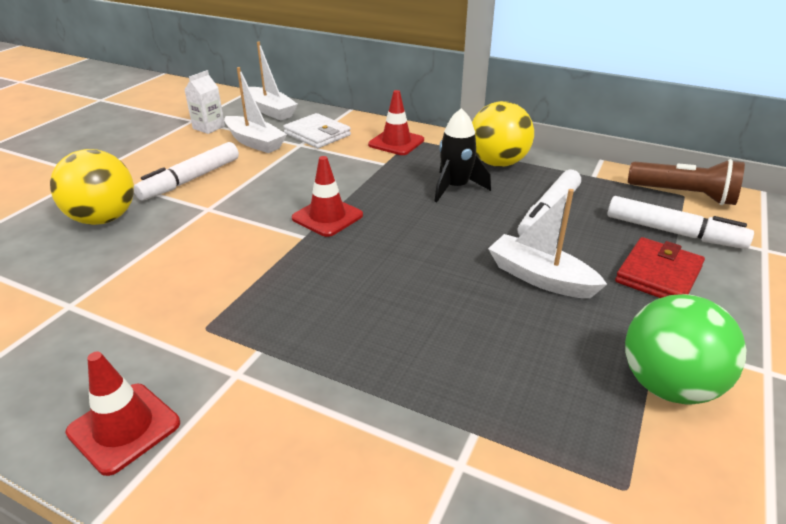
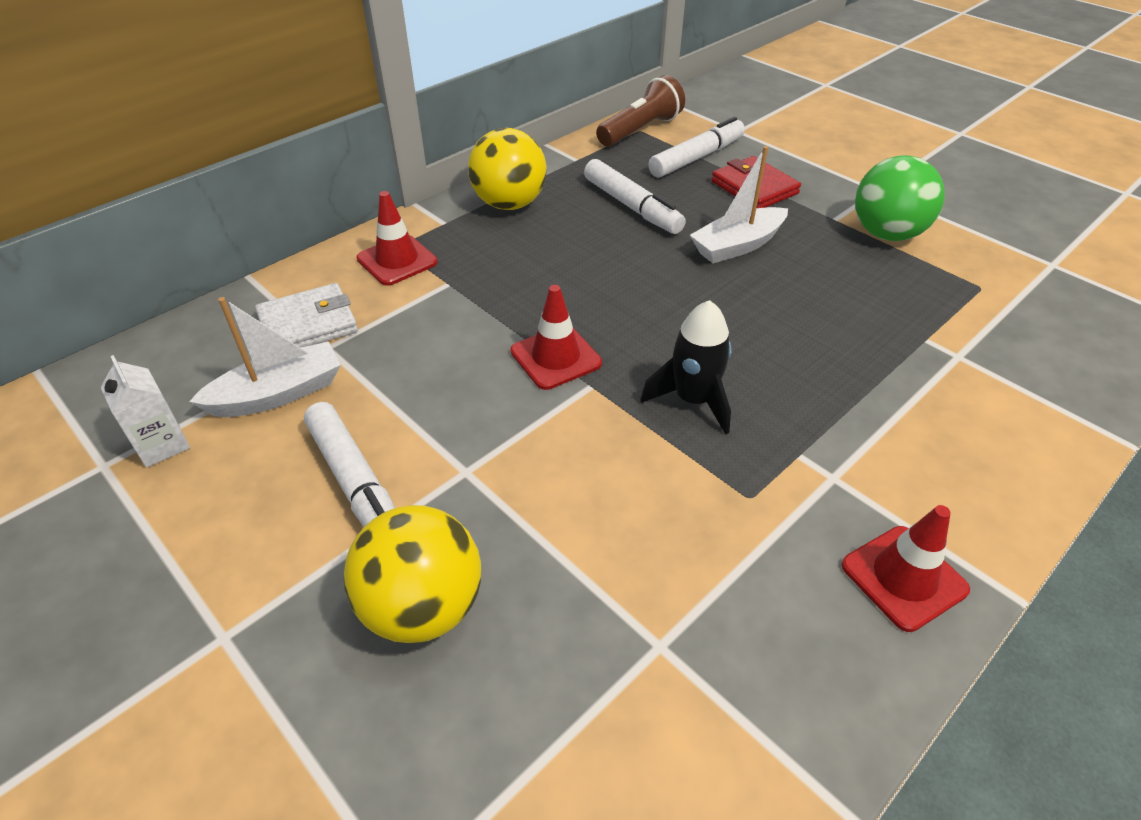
camera: 70 degrees left, 10 degrees up
white boat [249,41,298,121] -> none
black rocket [435,108,491,202] -> black rocket moved to [640,300,732,434]

